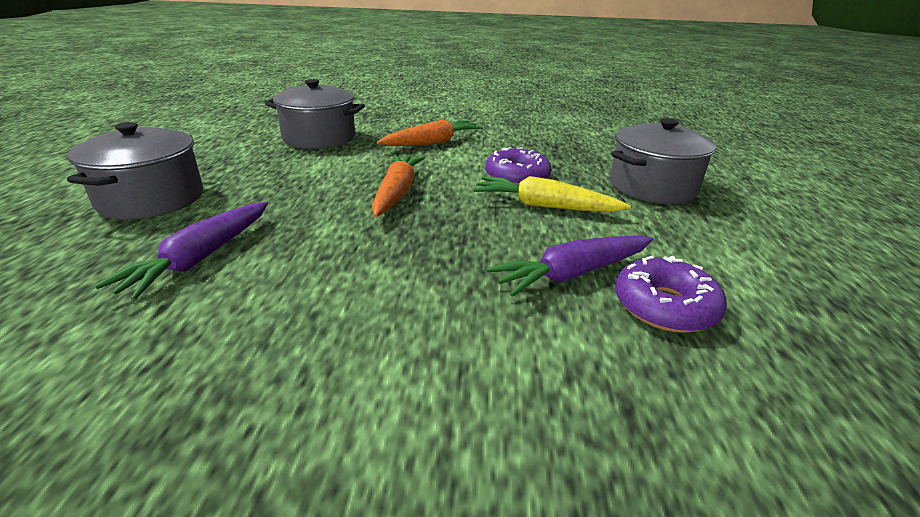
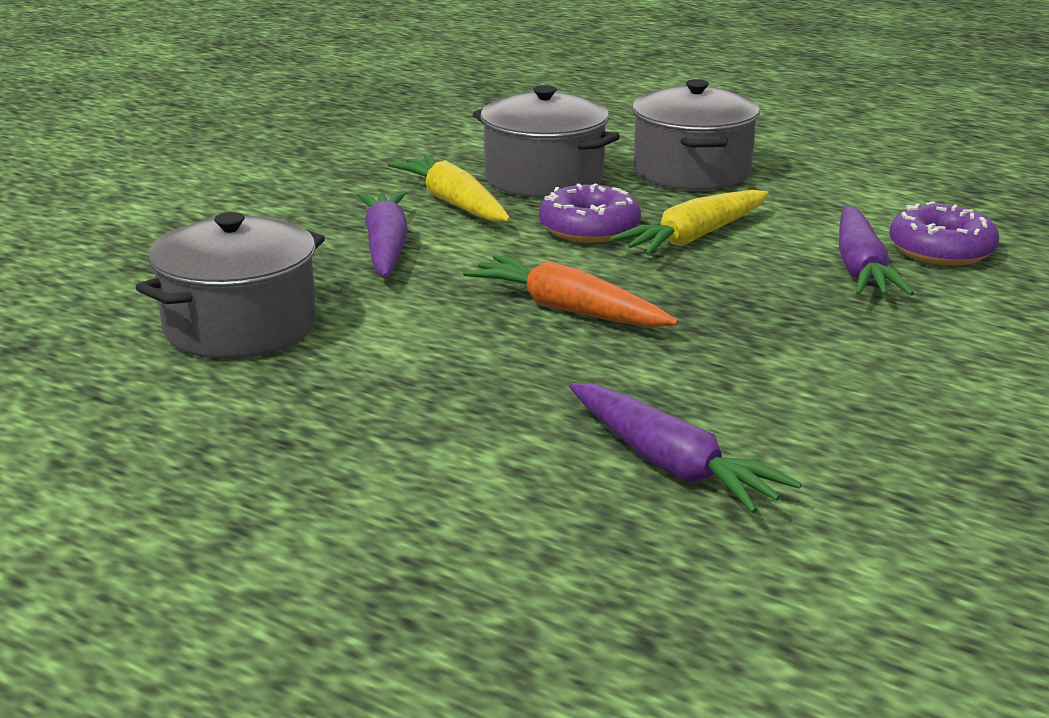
camera: 60 degrees left, 5 degrees down
grey pot [67,122,203,219] -> grey pot moved to [473,85,620,198]
orange carrot [377,119,483,146] -> purple carrot [357,191,408,277]
none -> yellow carrot [387,155,510,222]

